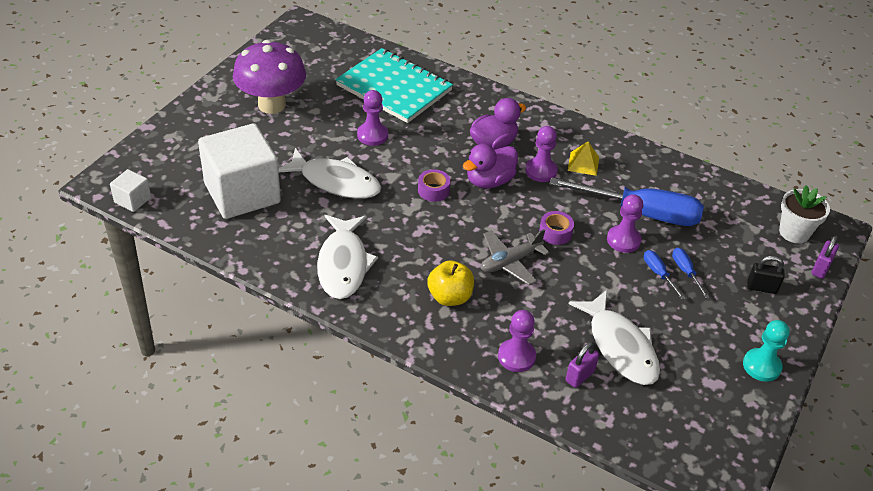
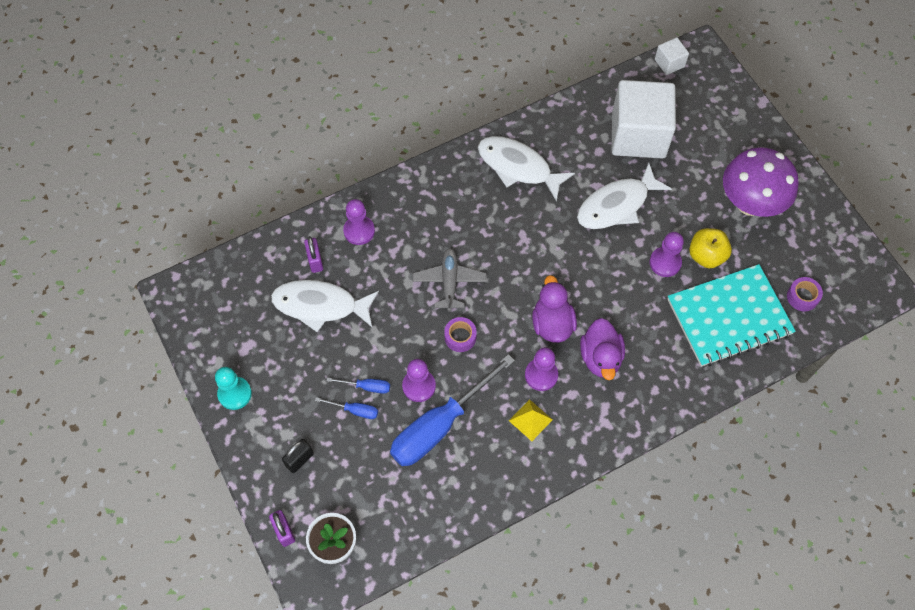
camera: 125 degrees right, 20 degrees up
purple tape [418,169,451,202] -> purple tape moved to [787,277,823,311]
yellow apple [427,260,474,306] -> yellow apple moved to [689,228,732,268]

